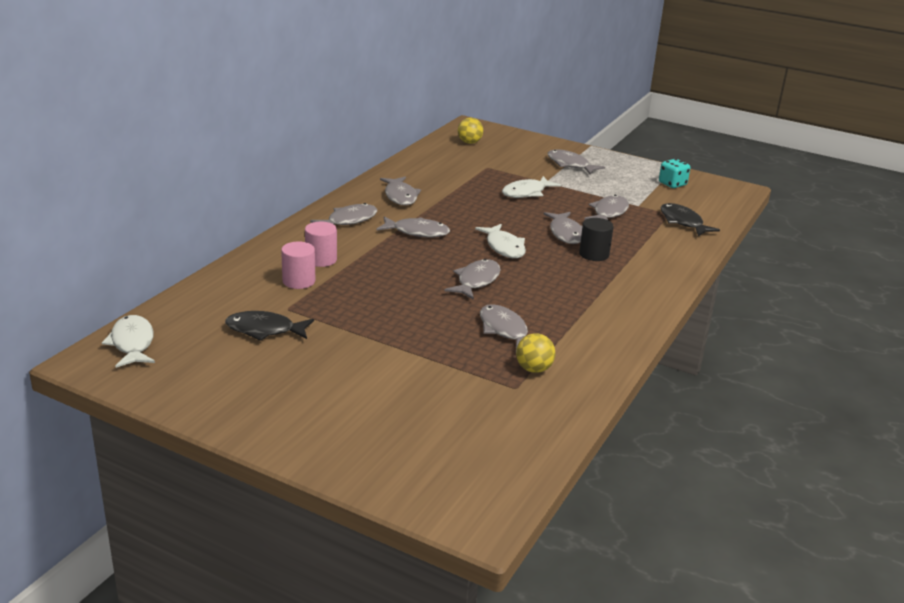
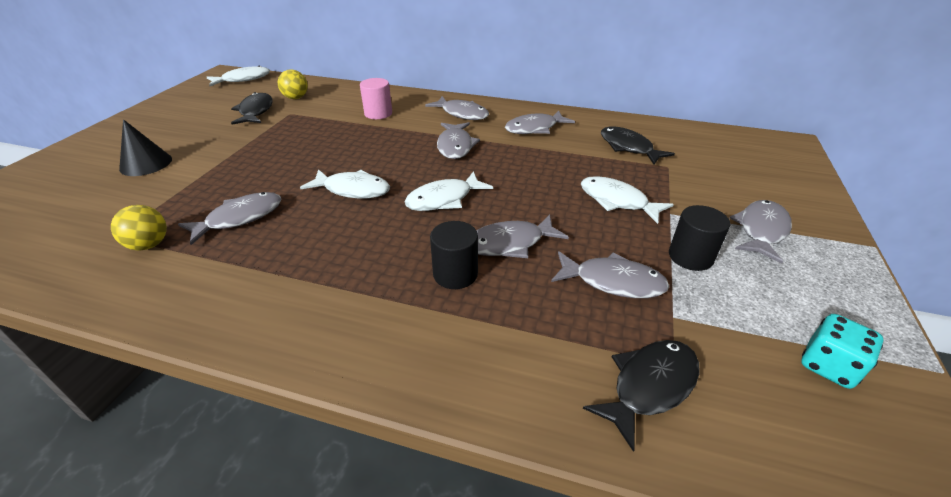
camera: 80 degrees right, 10 degrees up
pink cylinder [281,241,315,289] -> none
grey fish [445,259,500,300] -> white fish [300,169,390,199]
yellow ball [458,118,483,144] -> yellow ball moved to [278,70,308,99]
none -> black cone [119,119,172,176]
none -> black fish [601,127,675,165]
none -> black cylinder [669,205,730,271]

